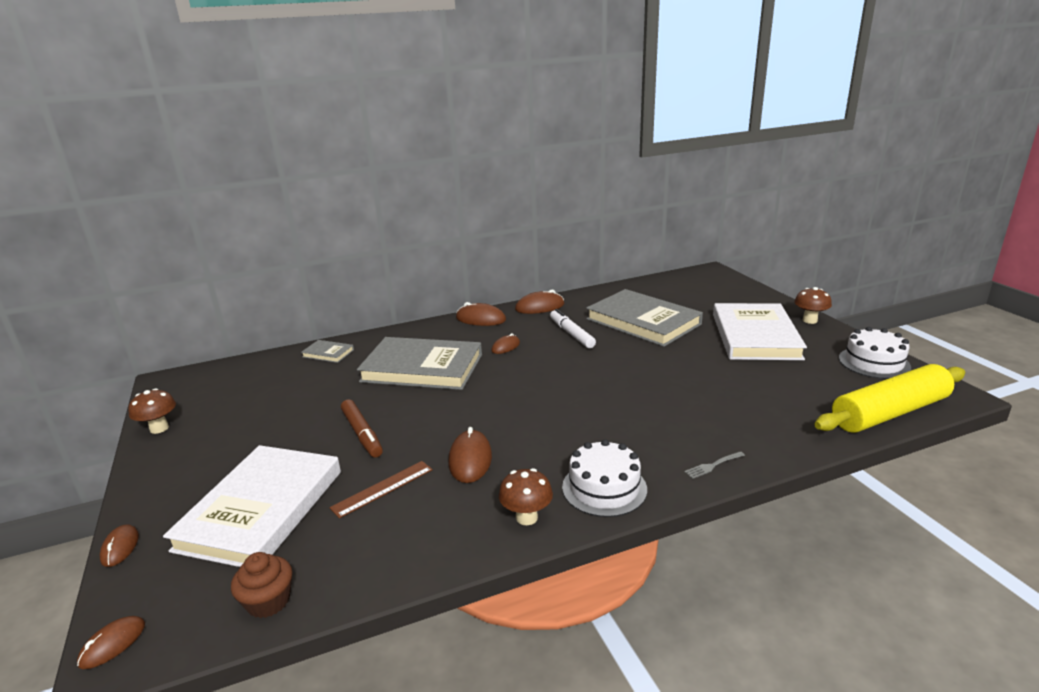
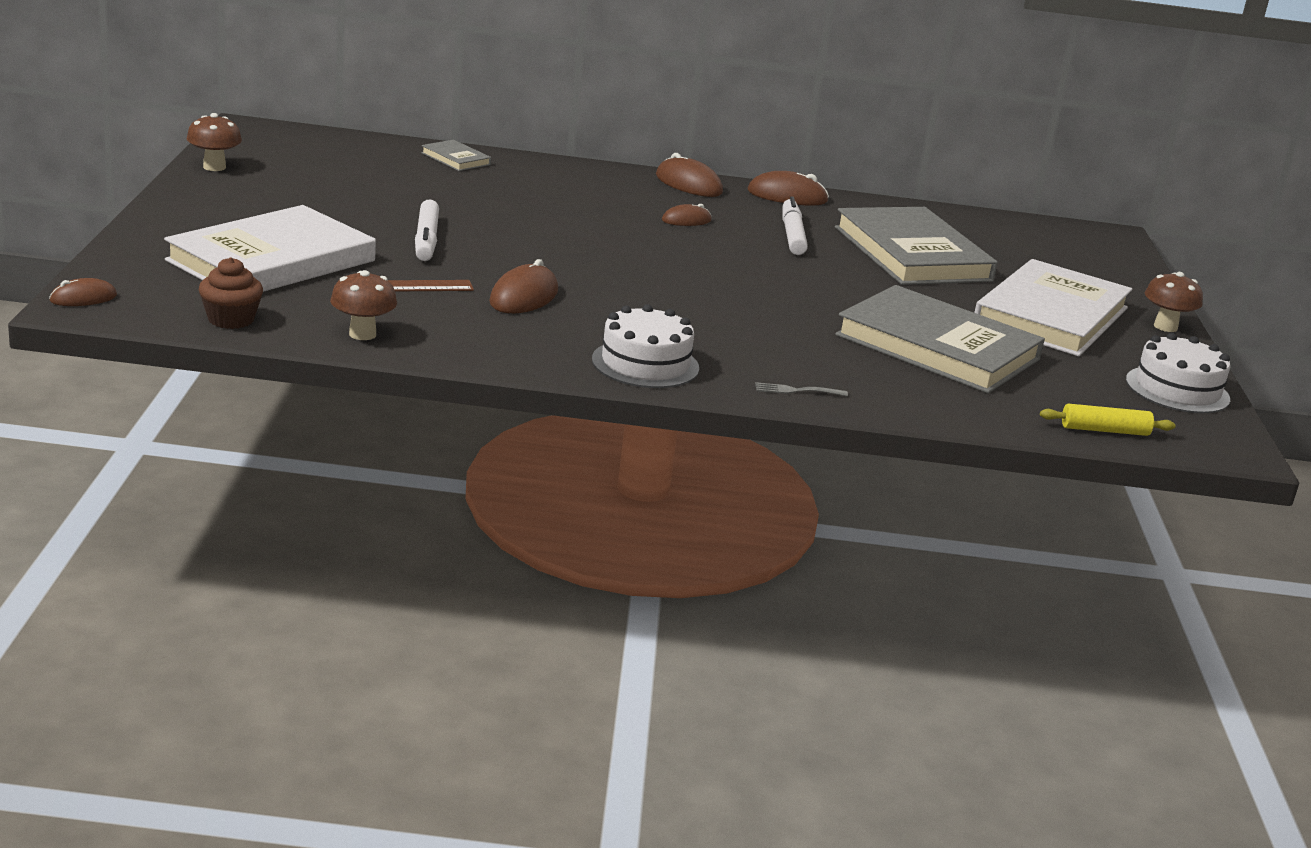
camera: 20 degrees right, 0 degrees up
brown mouse [100,525,139,567] -> none
brown marker [341,399,383,457] -> white marker [415,200,439,261]
grey book [357,337,482,390] -> grey book moved to [835,285,1045,393]
brown mushroom [499,468,553,525] -> brown mushroom moved to [330,270,397,340]
yellow rolling pin [814,364,965,433] -> yellow rolling pin [1040,404,1176,436], size x0.45

